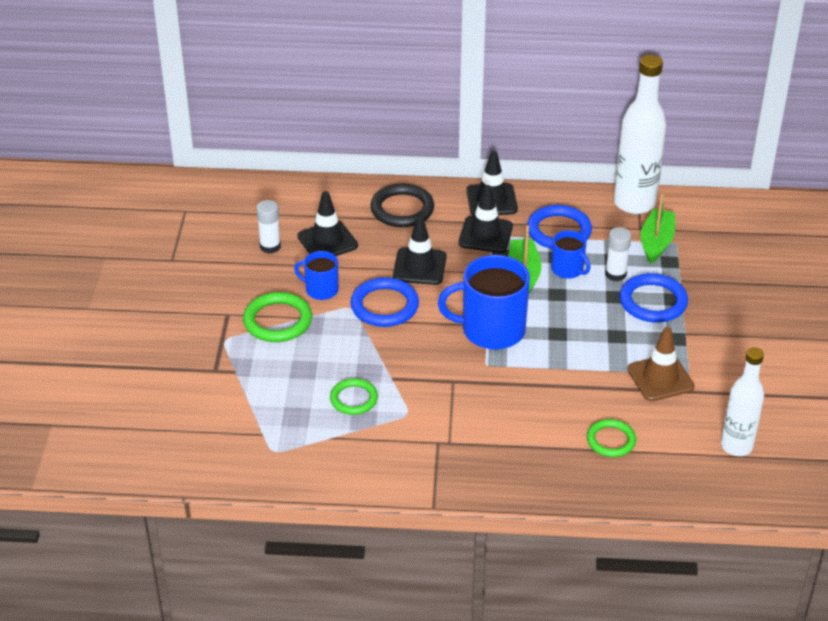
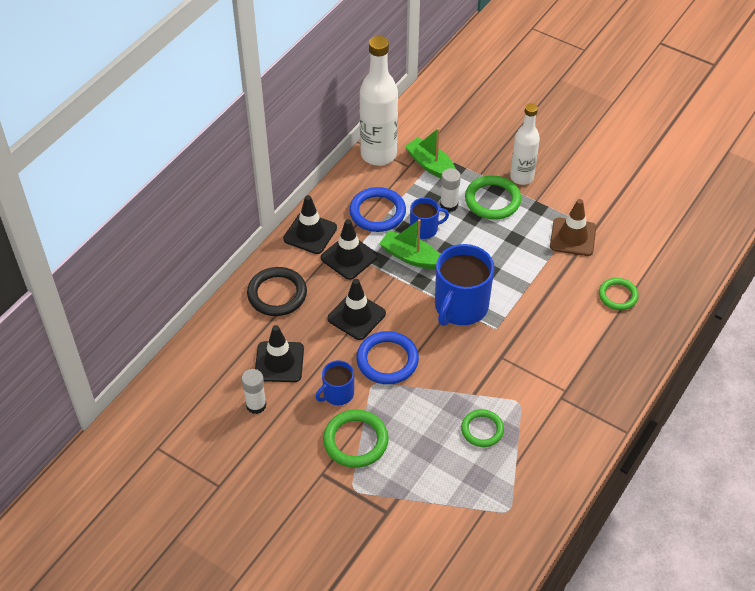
camera: 60 degrees left, 10 degrees up
blue ring [620,273,688,322] -> green ring [465,175,521,220]
white bottle [721,347,764,456] -> white bottle moved to [510,103,540,185]

